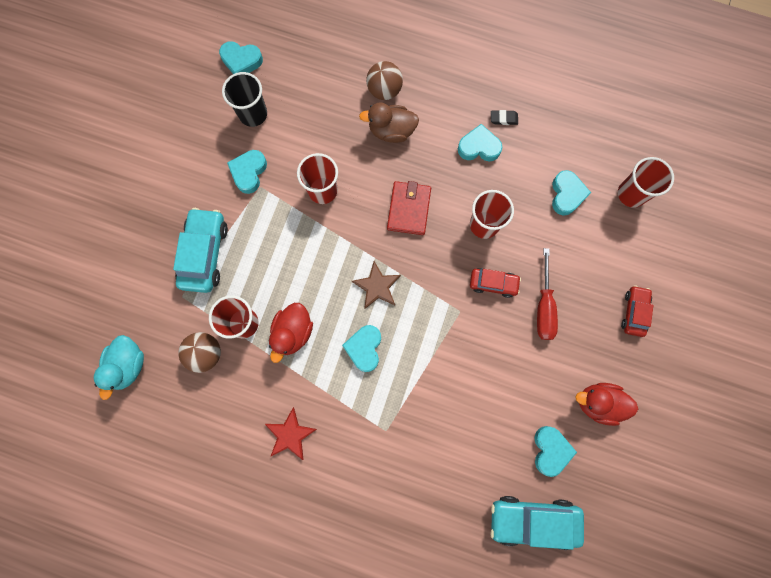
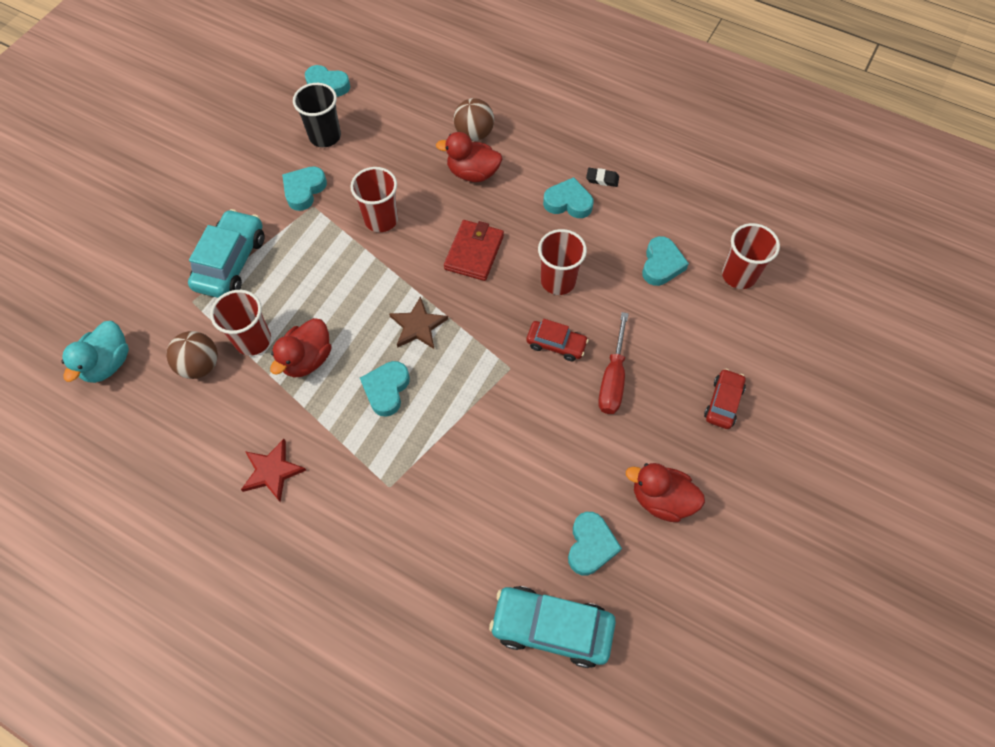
camera: 10 degrees right, 15 degrees down
brown duck [359,102,419,143] -> red duck [436,132,502,182]

